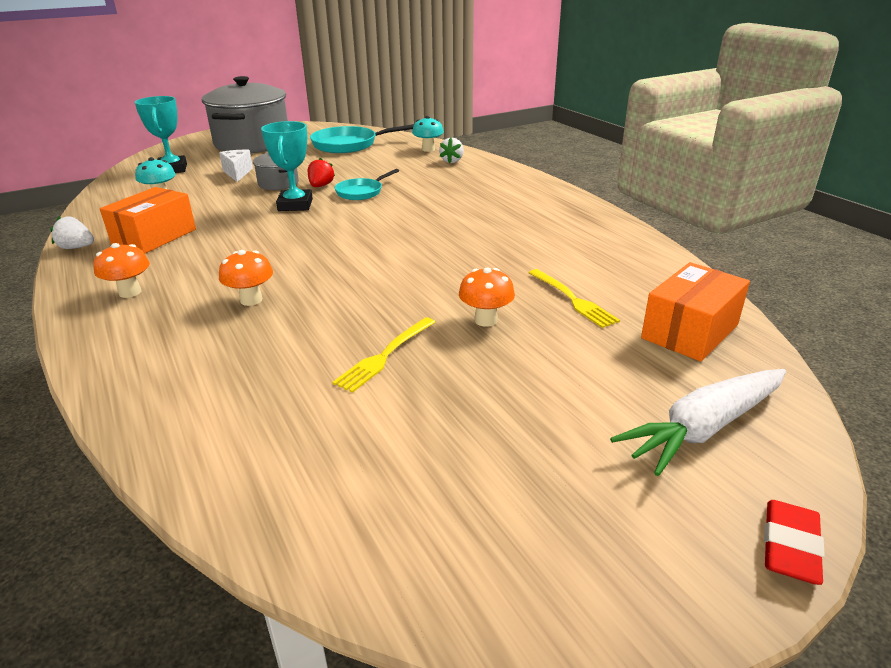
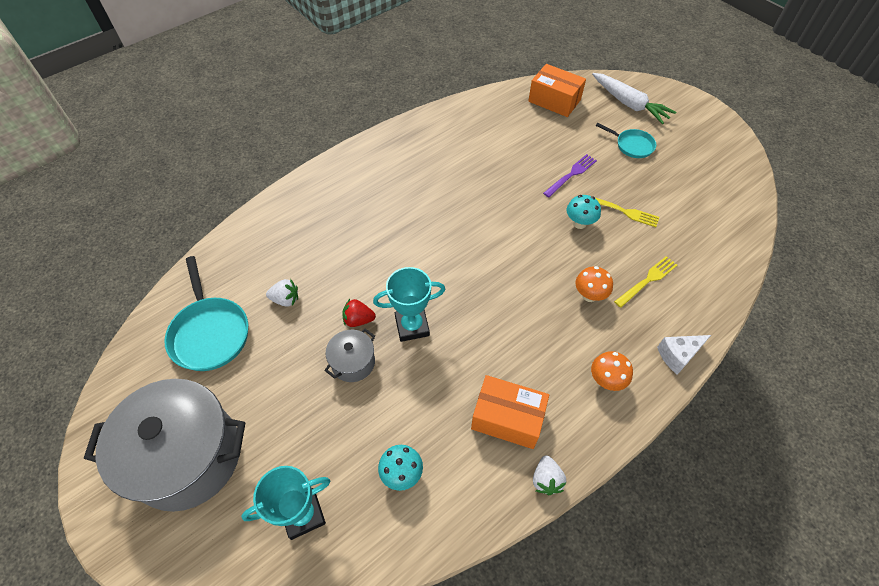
camera: 100 degrees left, 25 degrees up
white cheese [219,150,253,182] -> white cheese moved to [657,335,711,375]
turquoise pan [335,169,399,200] -> turquoise pan moved to [596,123,656,158]
turquoise mushroom [412,116,444,152] -> turquoise mushroom moved to [567,195,601,229]
white strawberry [439,138,464,163] -> white strawberry moved to [266,279,298,307]
orange mushroom [459,268,515,327] -> purple fork [543,154,597,197]
yellow fork [529,269,620,328] -> yellow fork moved to [614,256,677,308]
red eraser [764,500,825,585] -> none

